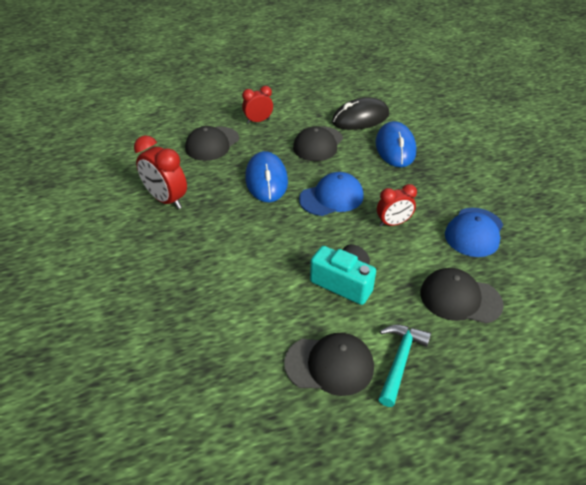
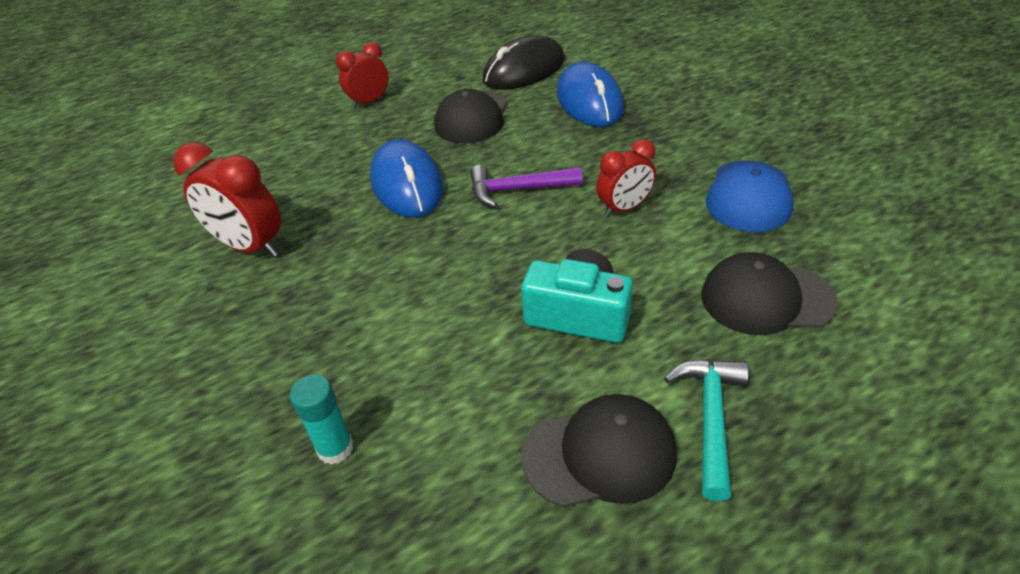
camera: 10 degrees left, 0 degrees up
black cap [185,126,239,161] -> none
blue cap [299,172,364,216] -> purple hammer [470,165,583,208]
none -> turquoise glue stick [290,374,354,465]

